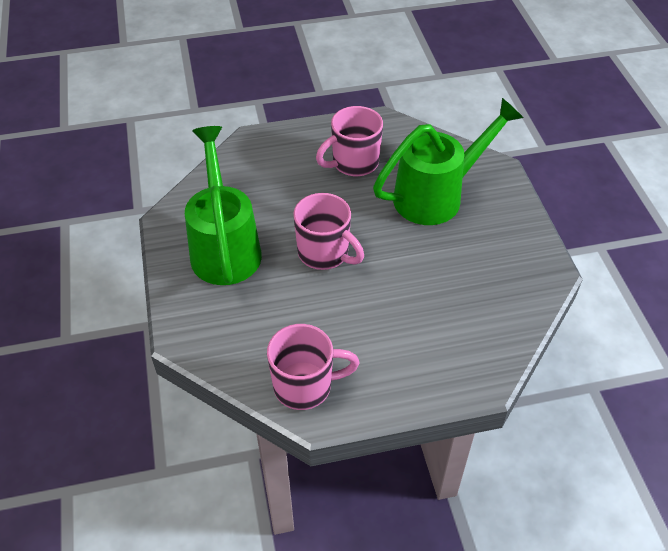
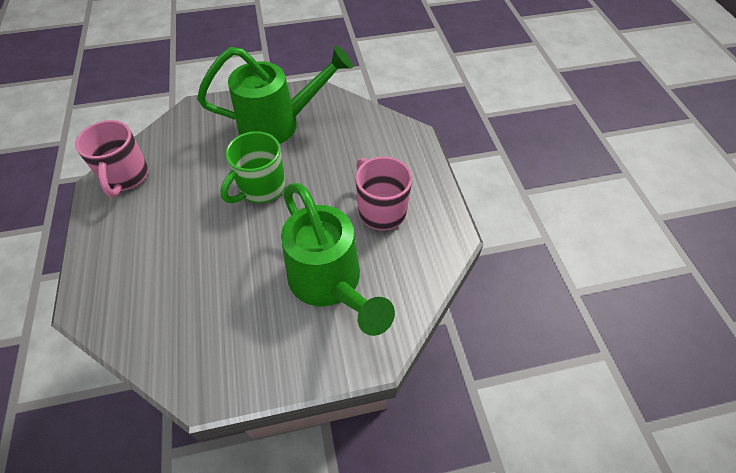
camera: 90 degrees right, 5 degrees up
pink mug [293,193,364,270] -> green mug [220,131,286,203]

